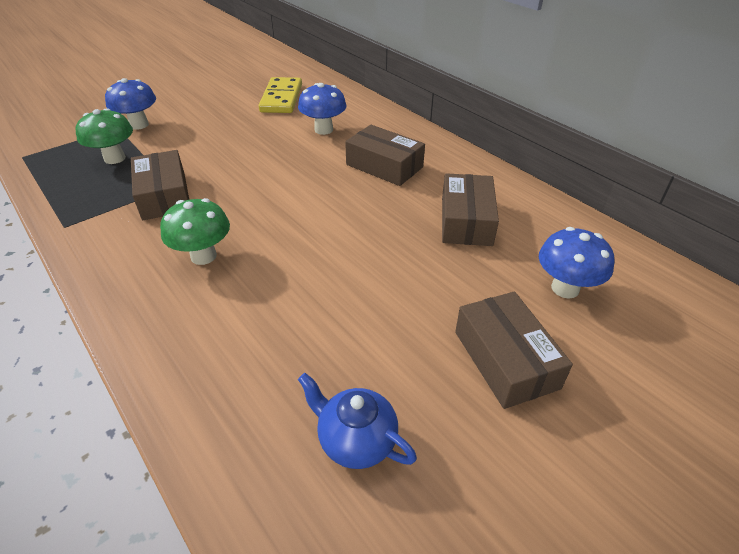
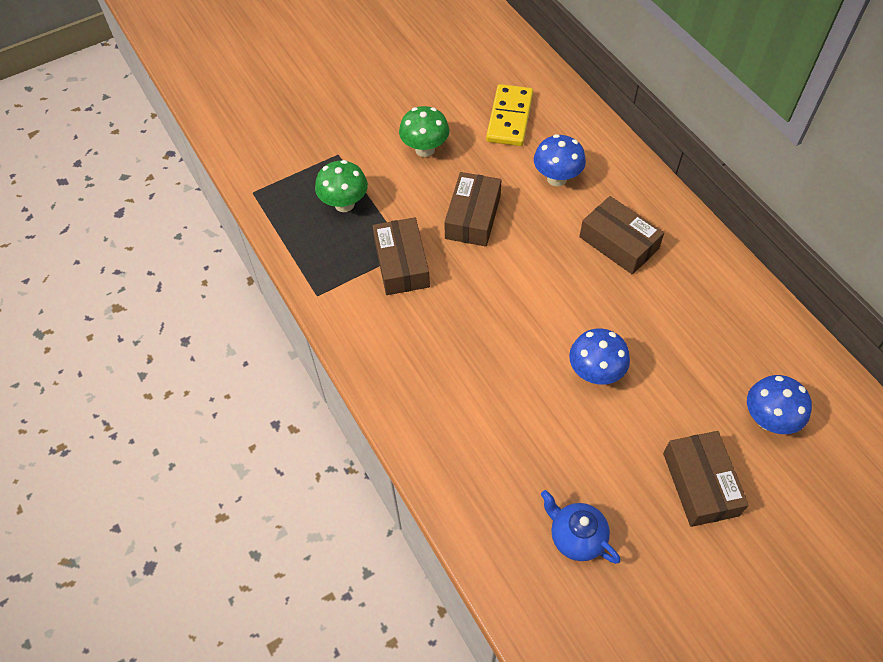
camera: 10 degrees right, 15 degrees up
blue mushroom [105,78,156,130] -> blue mushroom moved to [569,328,630,385]
green mushroom [160,198,230,265] -> green mushroom moved to [399,106,449,157]
brown box [442,173,499,246] -> brown box moved to [444,172,502,247]

